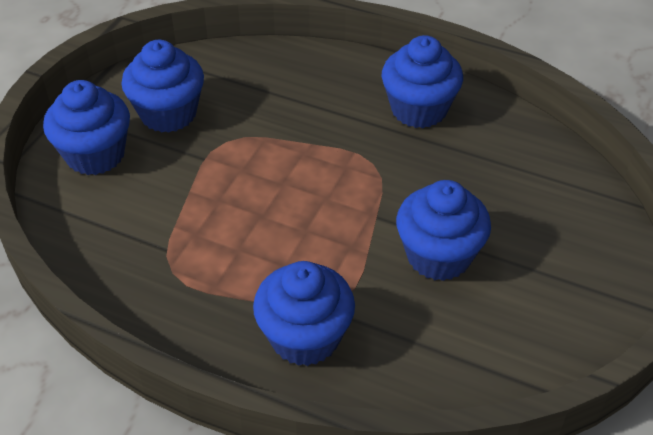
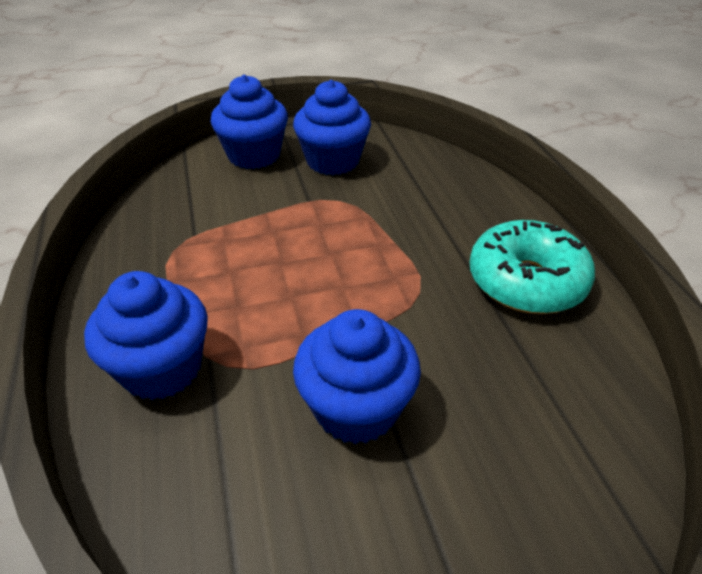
camera: 50 degrees right, 5 degrees down
blue cupcake [381,35,463,128] -> turquoise donut [470,220,595,314]

